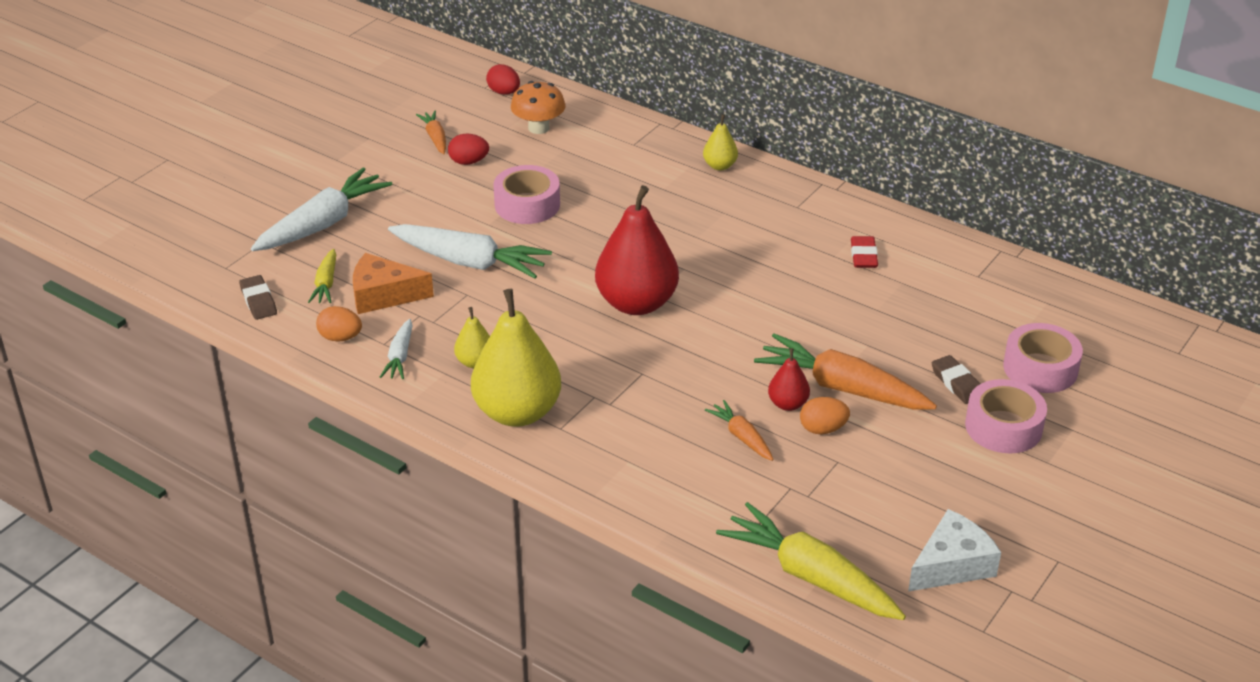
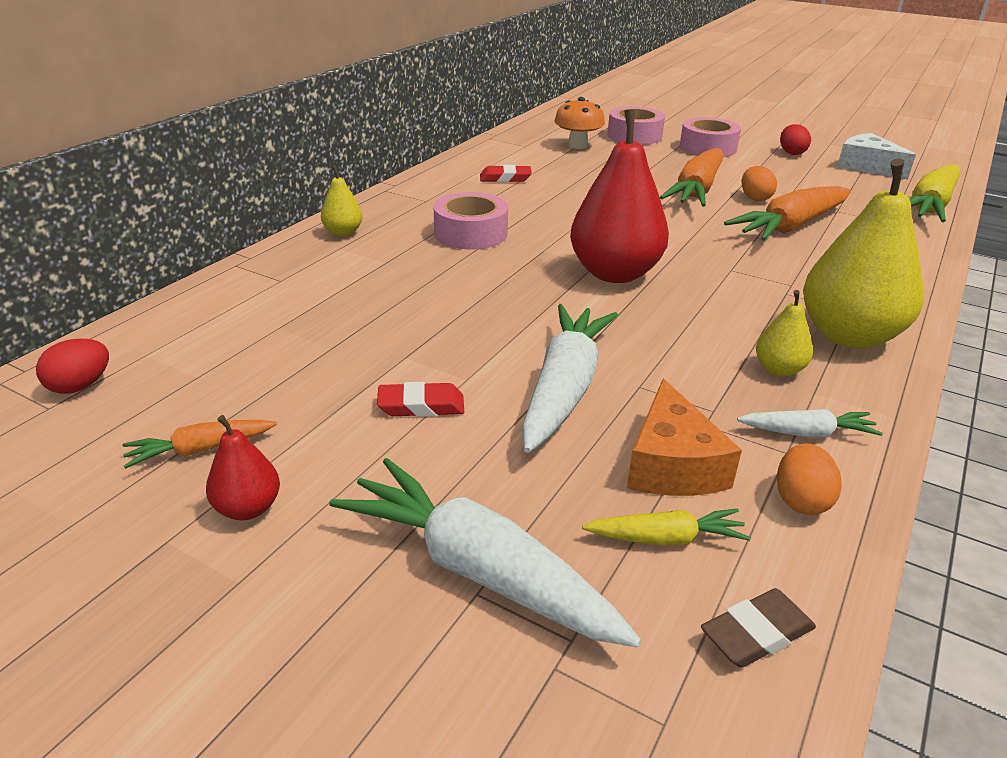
camera: 95 degrees left, 5 degrees down
red egg [448,134,489,165] -> red egg moved to [780,124,811,155]
pink tape [493,165,560,224] -> pink tape moved to [434,192,508,249]
orange mushroom [511,81,565,134] -> orange mushroom moved to [554,97,605,149]
orange carrot [705,400,774,461] -> orange carrot [724,186,851,241], size x1.98
red pear [768,348,810,411] -> red pear moved to [206,415,280,520]
brown eraser [932,355,980,404] -> none
none -> red eraser [377,382,464,417]

